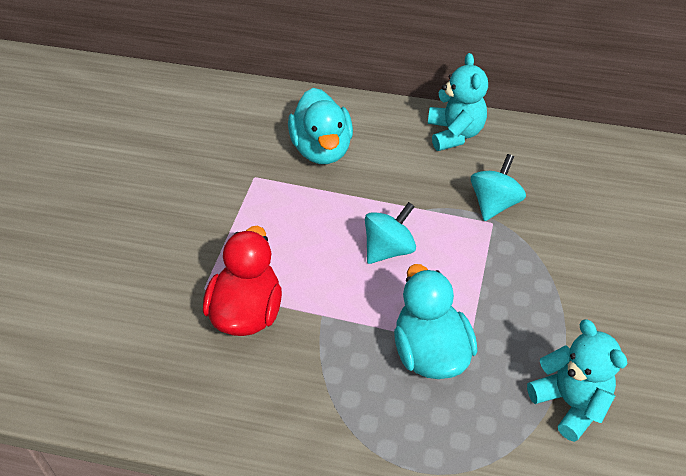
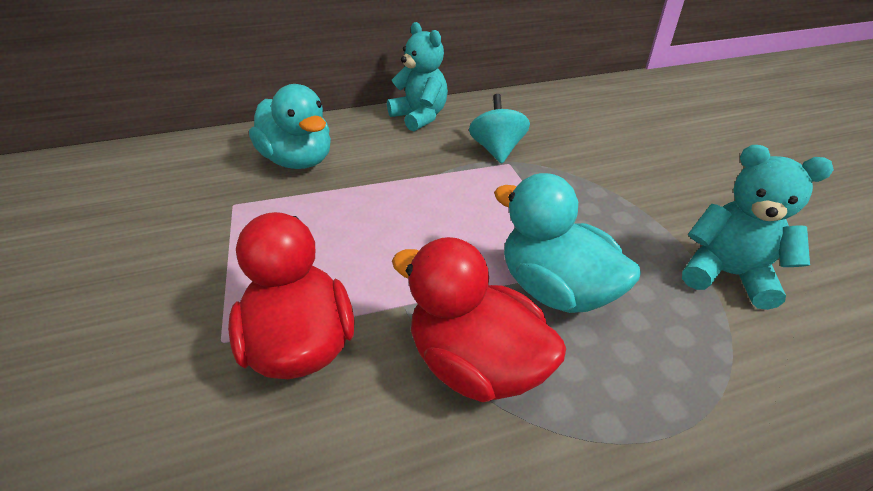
camera: 30 degrees left, 10 degrees down
turquoise spinning top [365,202,416,264] -> none
none -> red duck [392,237,566,402]

